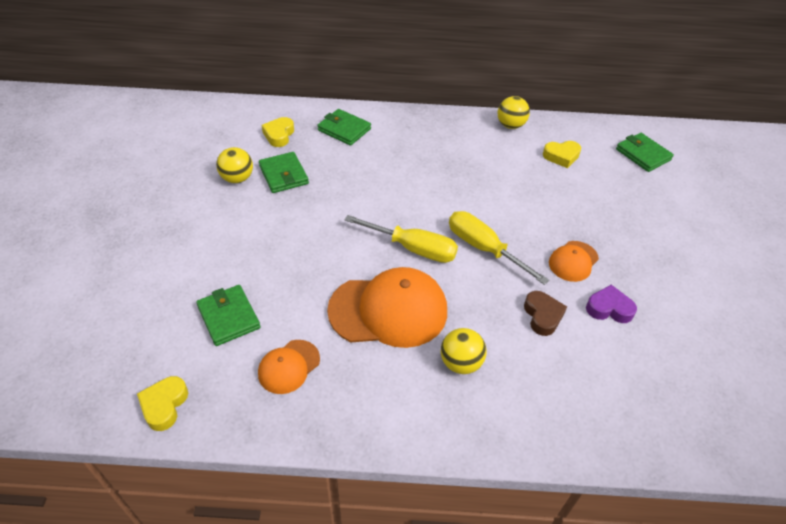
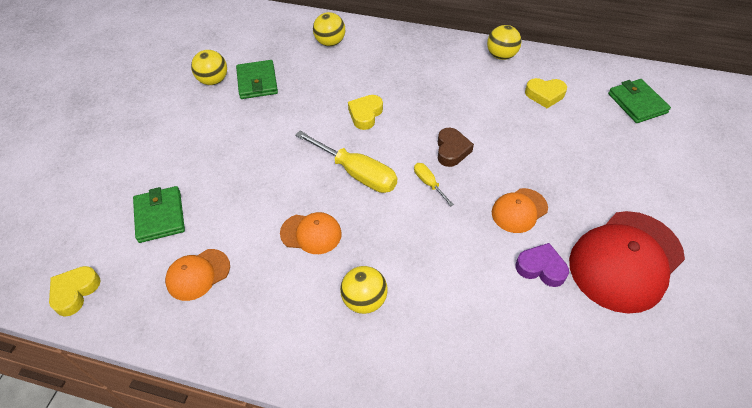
camera: 15 degrees right, 5 degrees up
yellow heart [262,117,294,147] -> yellow heart moved to [348,95,383,130]
green wallet [317,109,371,146] -> yellow ball [313,12,345,46]
orange cap [327,267,447,348] -> orange cap [280,212,342,254], size x0.51
yellow screwdriver [449,211,549,285] -> yellow screwdriver [414,163,454,206], size x0.49
brown heart [524,291,567,336] -> brown heart moved to [438,128,474,167]
none -> red cap [569,211,685,314]

